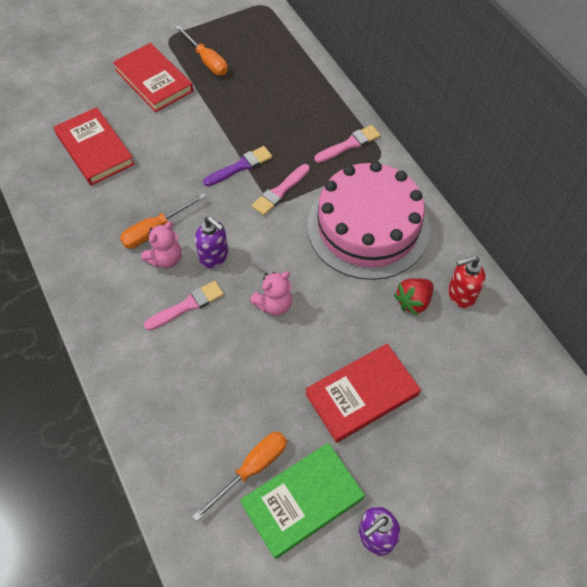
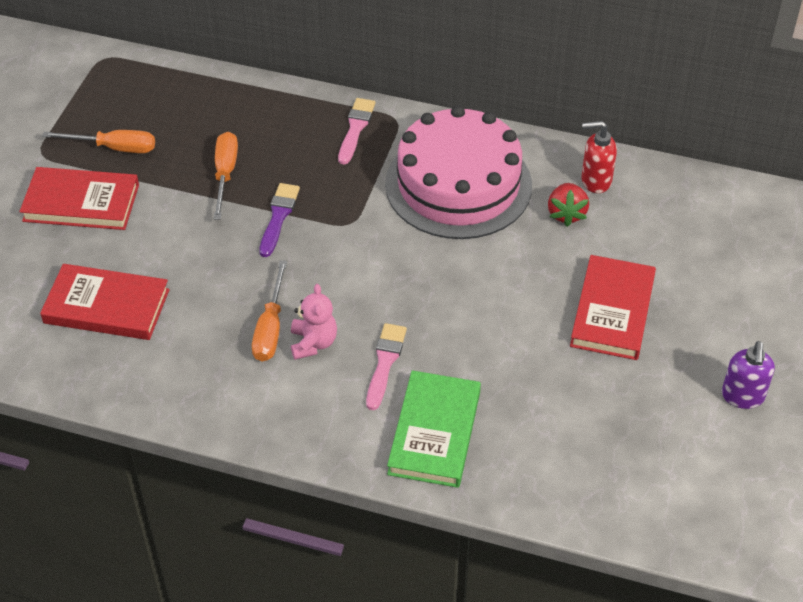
camera: 45 degrees left, 10 degrees down
orange screwdriver [192,432,287,521] -> orange screwdriver moved to [213,132,238,220]
purple soap dispenser [195,216,228,268] -> none
green book [240,443,365,559] -> green book moved to [387,370,481,488]
pink teddy bear [250,271,292,316] -> none
pink brush [251,164,310,216] -> none
red soap dispenser [448,256,485,308] -> red soap dispenser turned 60 degrees clockwise [581,121,617,193]

